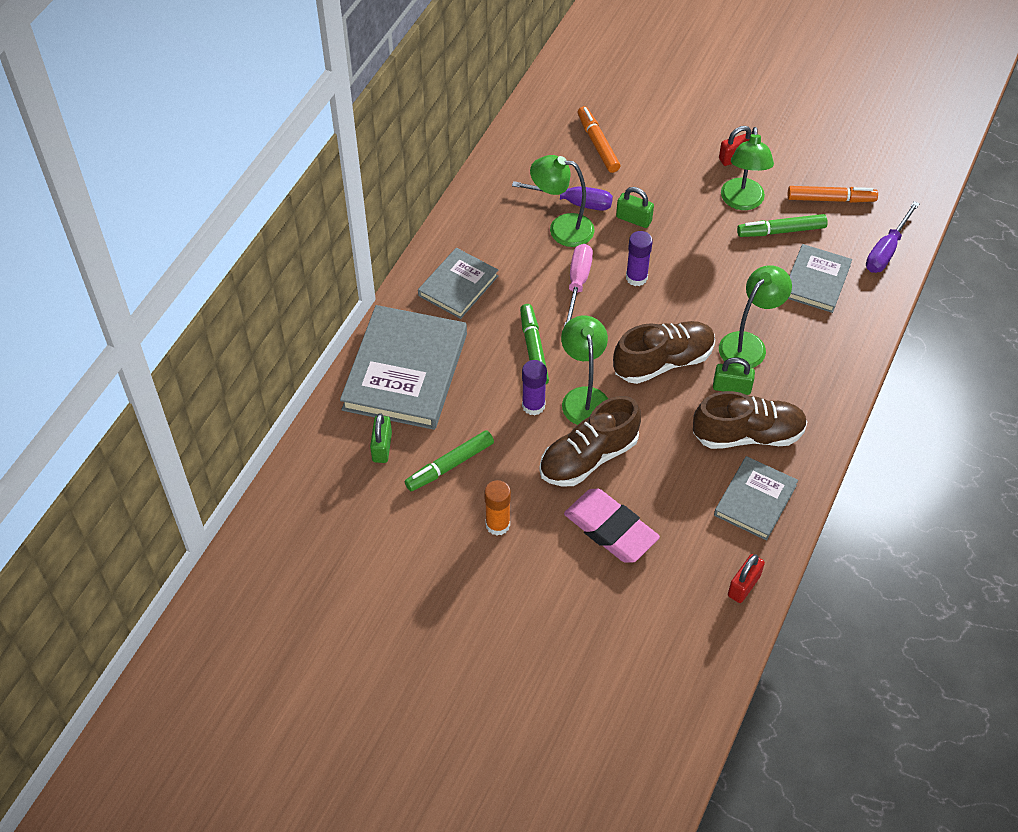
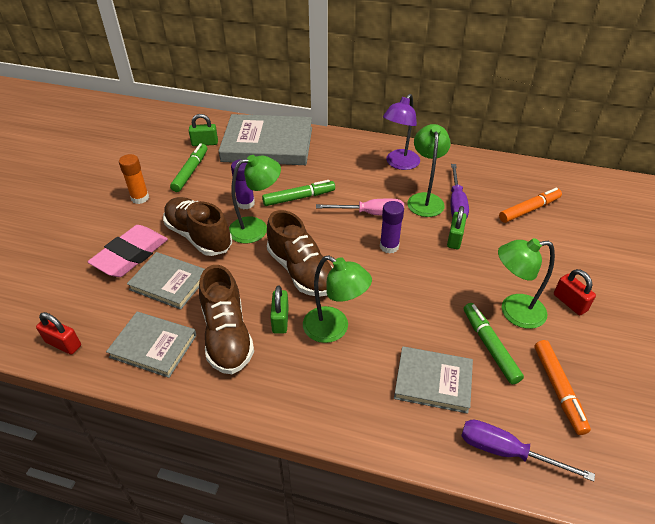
camera: 80 degrees right, 10 degrees down
green marker [405,430,494,491] -> green marker turned 60 degrees clockwise [170,143,207,192]
grey book [418,248,498,319] -> grey book moved to [127,252,205,310]
none -> purple lamp [383,94,420,170]

